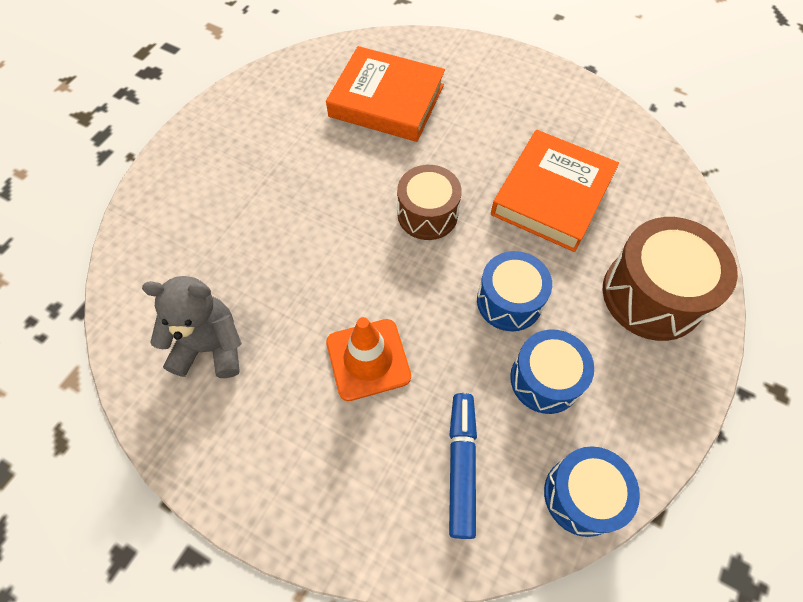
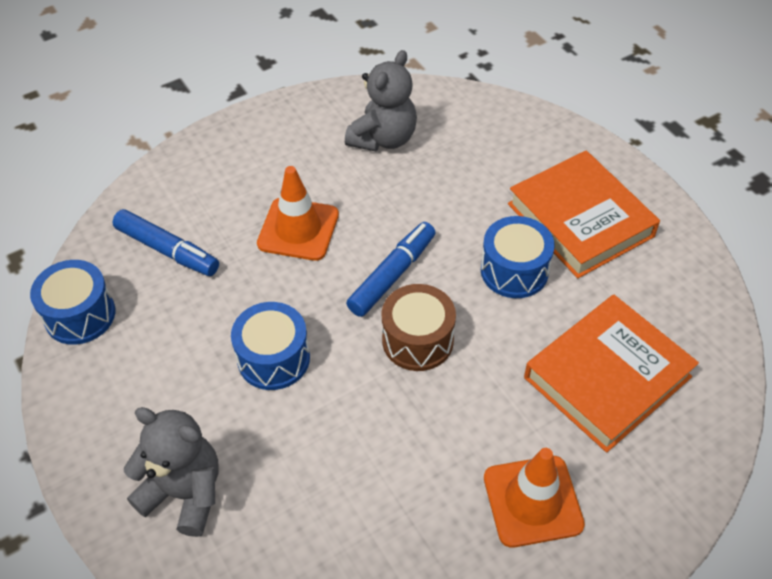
camera: 120 degrees right, 10 degrees down
orange book [491,130,619,252] -> orange book moved to [508,150,660,278]
blue drum [510,329,594,414] -> blue drum moved to [481,216,555,298]
brown drum [603,217,738,341] -> grey teddy bear [124,407,218,537]
none -> blue marker [346,222,436,317]
none -> orange traffic cone [484,448,585,548]

